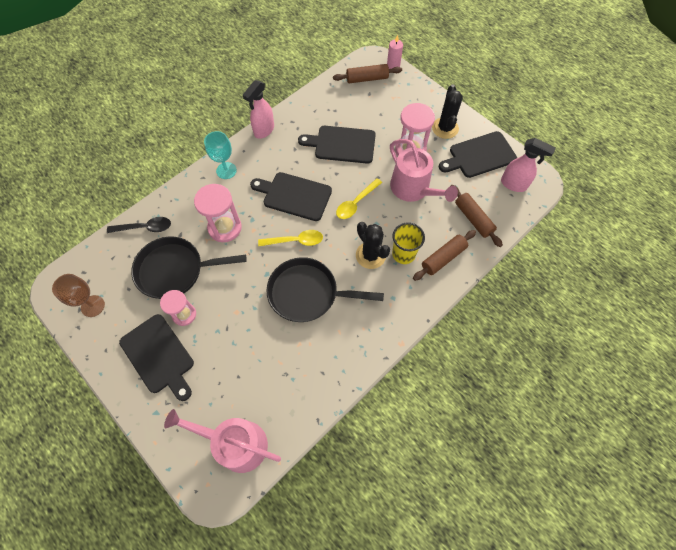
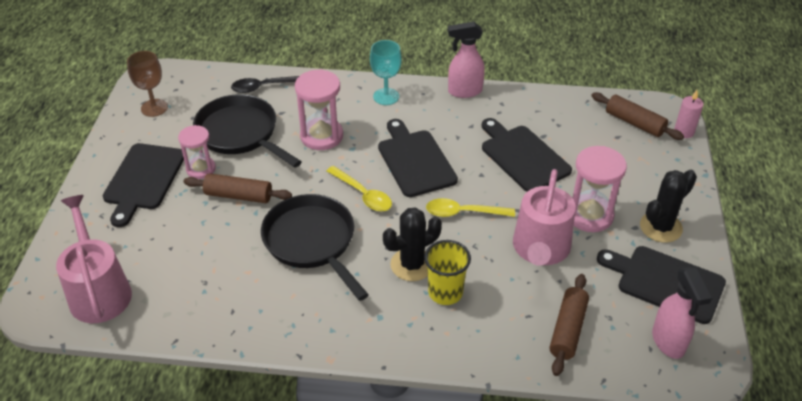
camera: 50 degrees right, 20 degrees down
black spoon [107,217,171,233] -> black spoon turned 120 degrees clockwise [231,76,299,93]
black cactus [356,222,390,269] -> black cactus turned 45 degrees clockwise [383,208,442,281]
brown rolling pin [413,230,476,281] -> brown rolling pin moved to [183,173,292,203]

